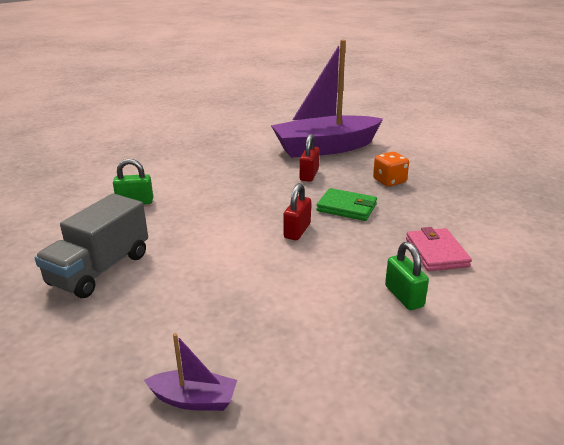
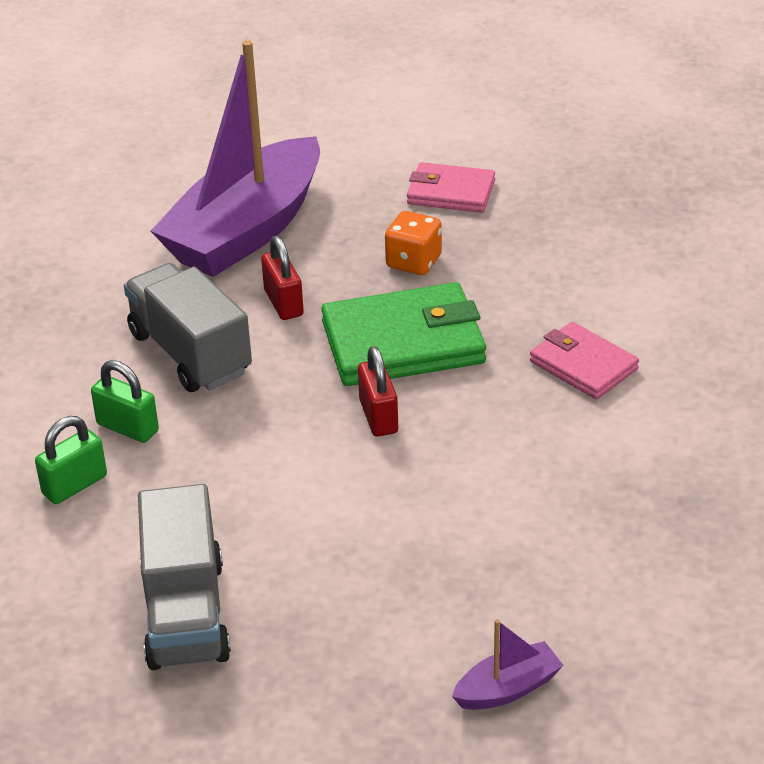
camera: 35 degrees left, 10 degrees up
green wallet [316,188,377,221] -> green wallet [321,282,486,386], size x1.67
green padlock [385,242,429,310] -> green padlock moved to [91,360,159,443]
none -> grey truck [124,263,252,392]
none -> pink wallet [407,162,495,213]

